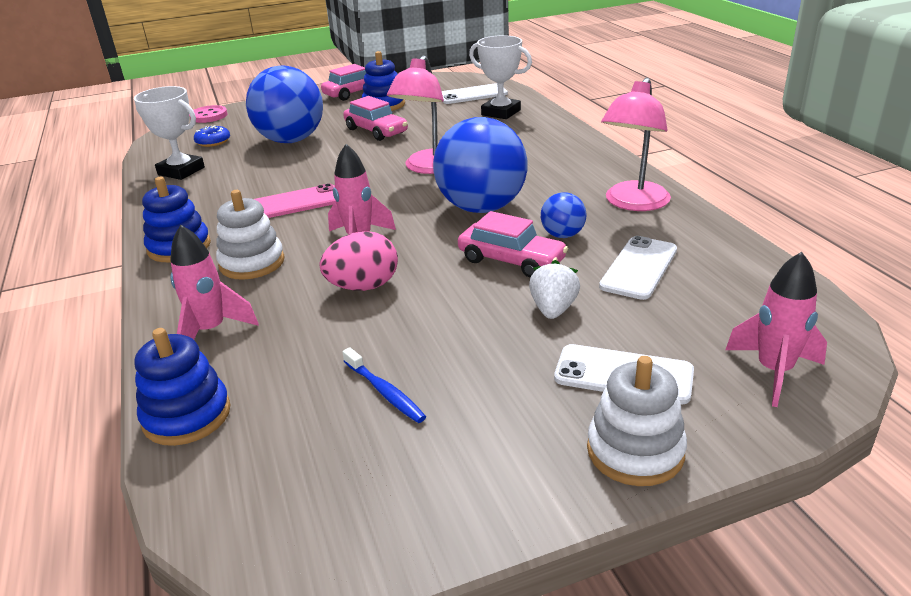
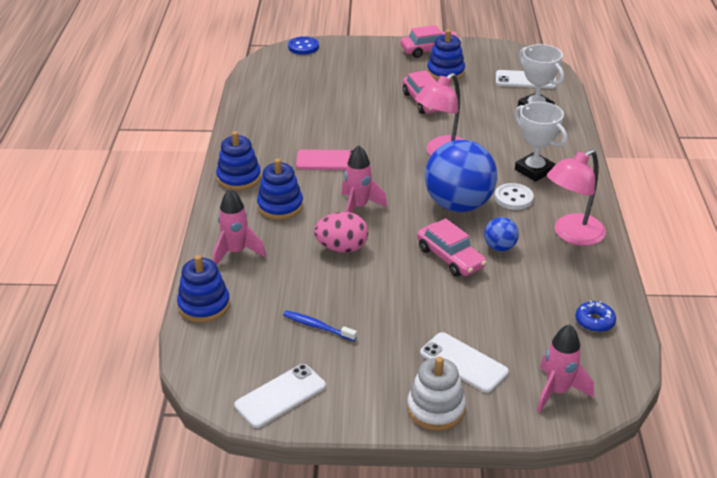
camera: 20 degrees right, 5 degrees up
white trophy [134,86,205,180] -> white trophy moved to [515,102,567,182]
pink button [189,105,228,123] -> blue button [288,36,319,55]
blue donut [194,125,230,147] -> blue donut moved to [575,300,616,332]
white stacking toy [216,190,285,280] -> blue stacking toy [257,158,303,220]
blue ball [246,65,323,143] -> none
blue toothbrush [342,348,426,423] -> blue toothbrush turned 135 degrees clockwise [283,310,357,341]
white strawberry [529,260,580,319] -> none
white phone [599,236,677,300] -> white phone moved to [234,364,326,428]
none -> white button [495,183,534,210]

